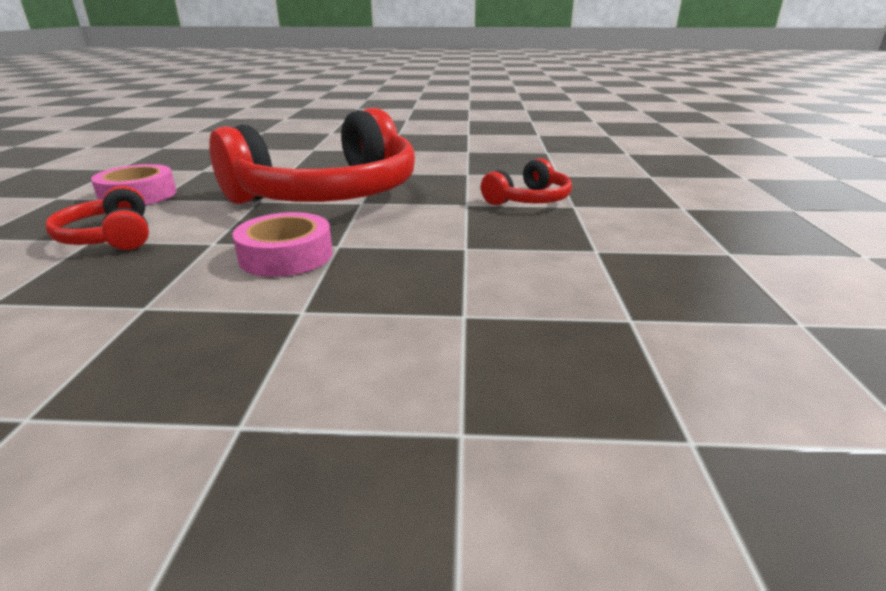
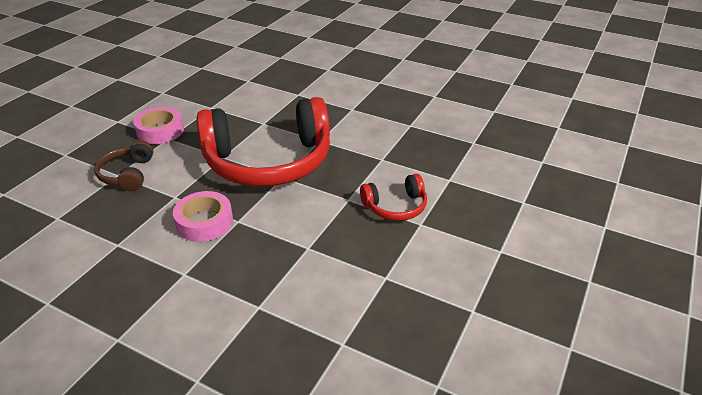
camera: 25 degrees right, 10 degrees up
red headphones [45,186,149,250] -> brown headphones [94,140,153,191]

